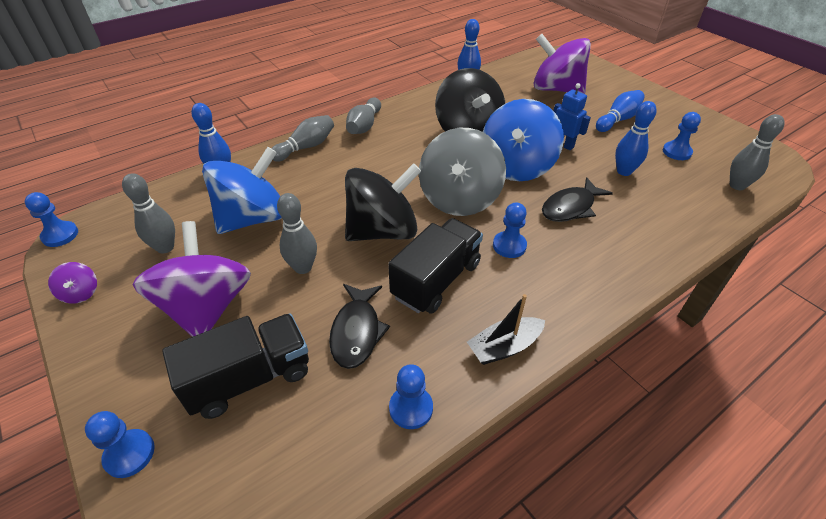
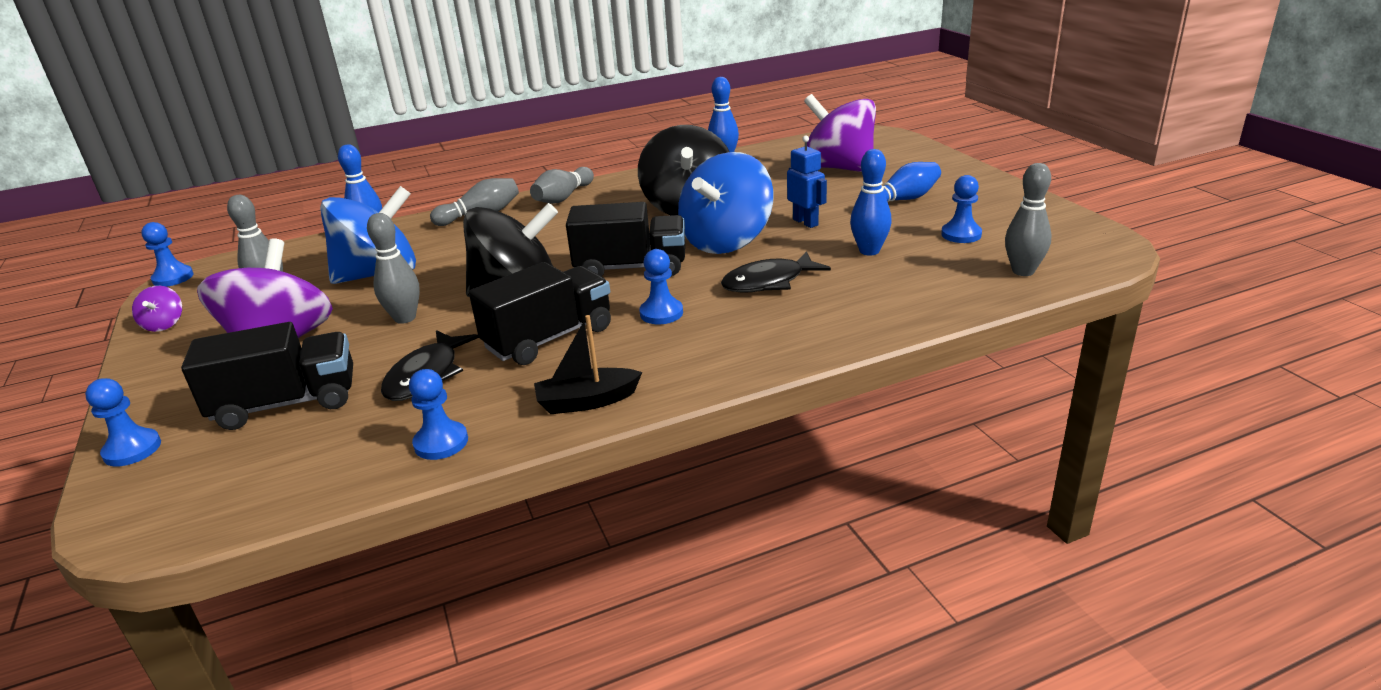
camera: 15 degrees right, 15 degrees down
grey spinning top [419,128,506,216] -> black truck [566,202,685,276]

